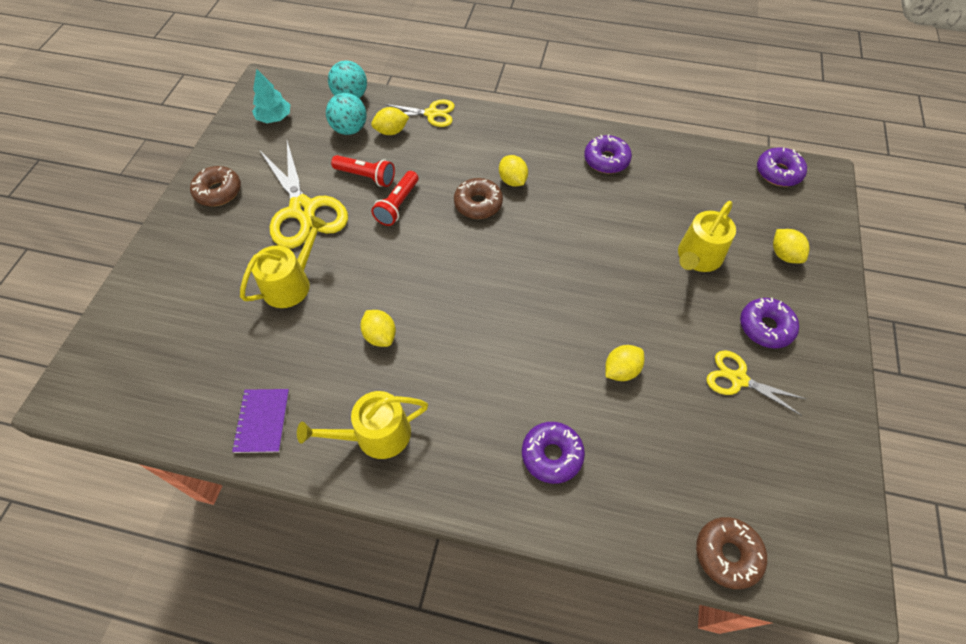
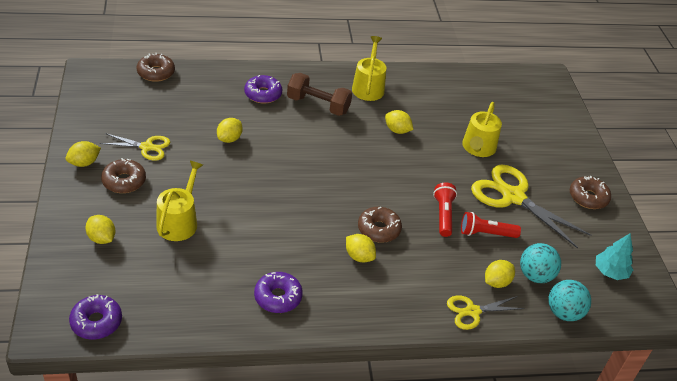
camera: 155 degrees right, 15 degrees down
purple notebook [232,389,289,453] -> none
yellow watering can [297,391,428,459] -> yellow watering can turned 45 degrees counterclockwise [352,36,386,101]
purple donut [740,298,799,348] -> brown donut [101,158,146,193]
none -> yellow lemon [66,141,101,167]
none -> brown dumbbell [287,73,352,116]

